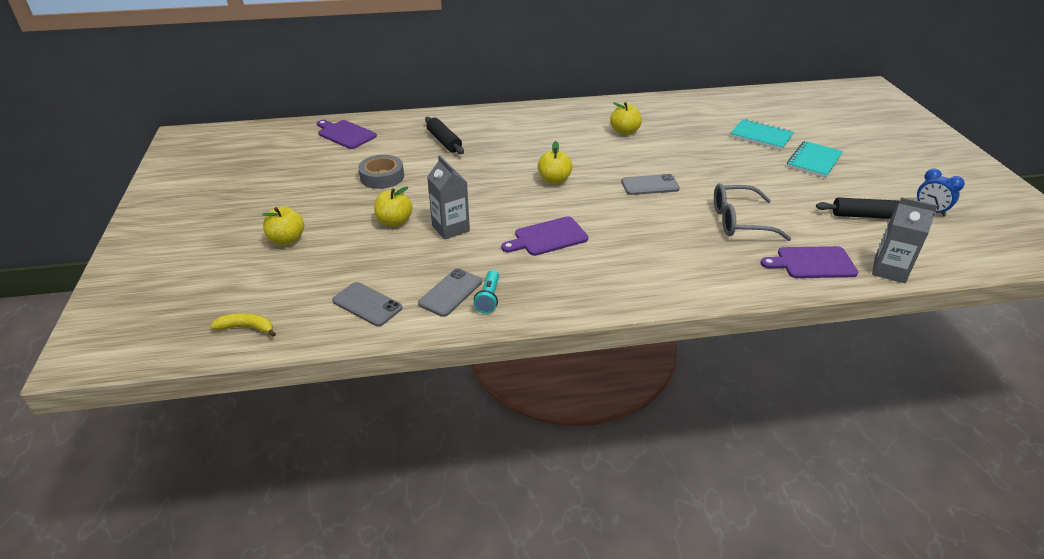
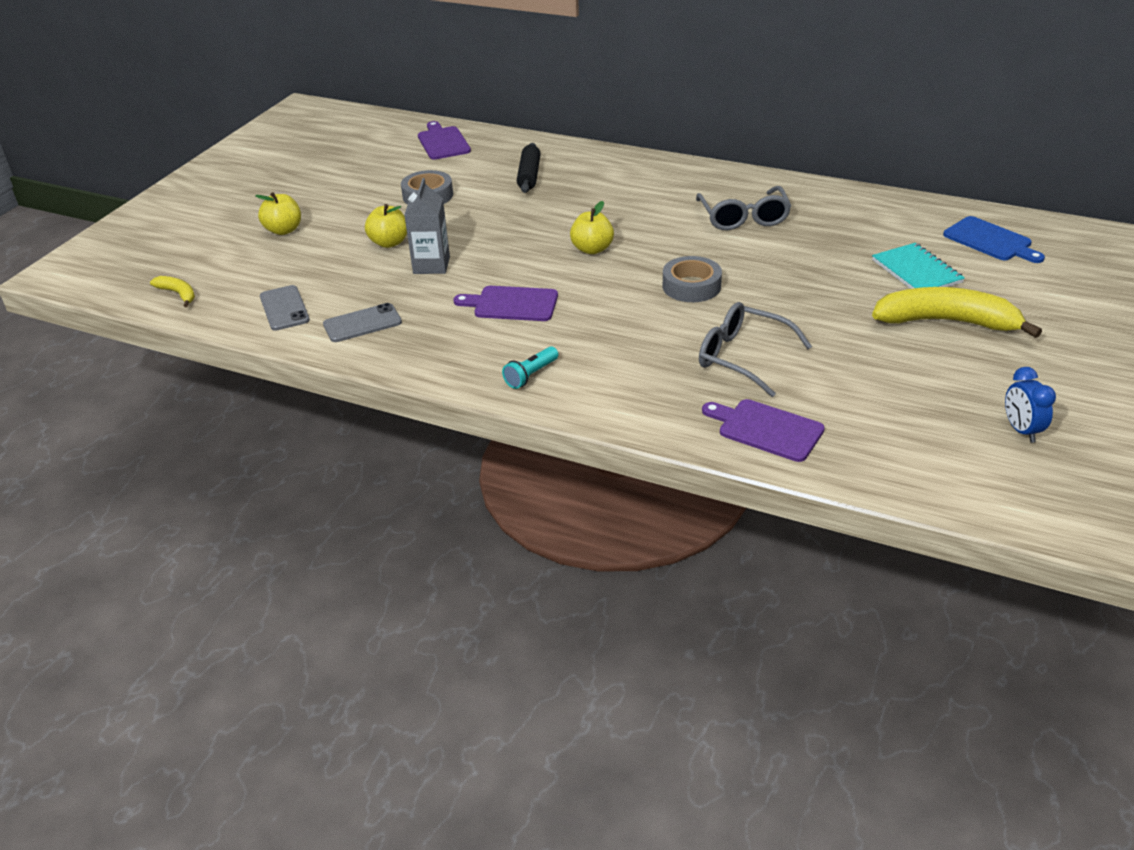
camera: 35 degrees right, 0 degrees up
turquoise flashlight [473,270,499,314] -> turquoise flashlight moved to [502,346,559,389]
yellow apple [610,102,642,135] -> grey glasses [696,186,792,230]
grey phone [621,174,680,195] -> grey tape [663,256,722,302]
turquoise notebook [787,141,843,178] -> yellow banana [872,287,1042,338]
black rolling pin [816,198,899,219] -> none
grey carton [872,197,938,283] -> none
none -> blue cutting board [943,216,1045,263]

